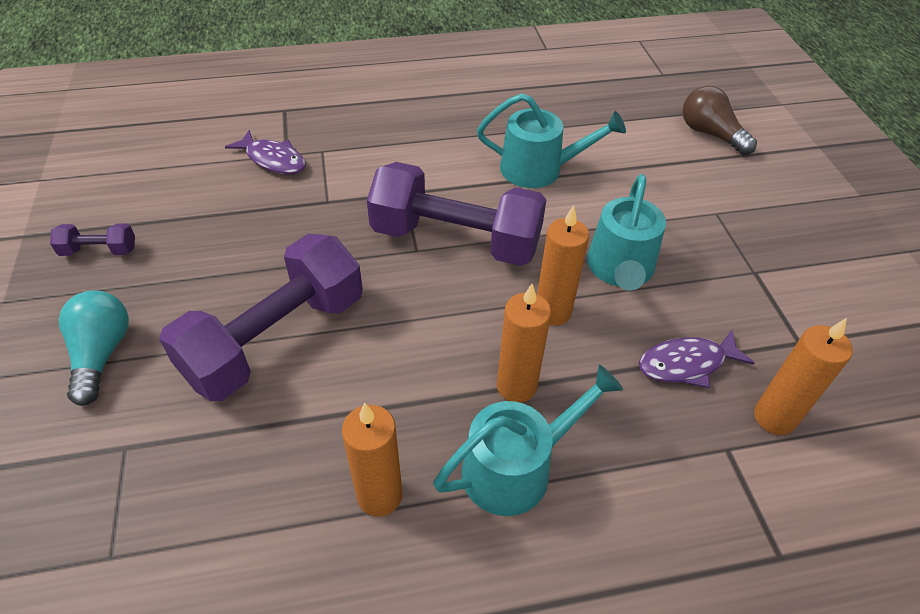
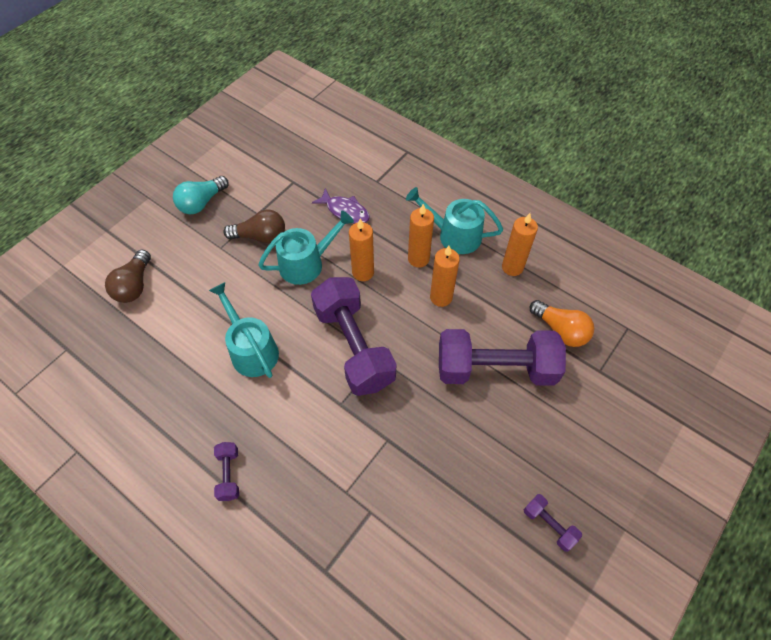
camera: 130 degrees left, 10 degrees up
turquoise light bulb [59,290,129,406] -> turquoise light bulb moved to [173,176,229,214]
purple fish [225,130,306,175] -> none
orange candle [754,318,853,435] -> orange candle moved to [430,246,460,307]
none -> purple dumbbell [214,442,239,501]
none -> brown light bulb [223,209,285,243]
none -> orange light bulb [530,300,594,347]

